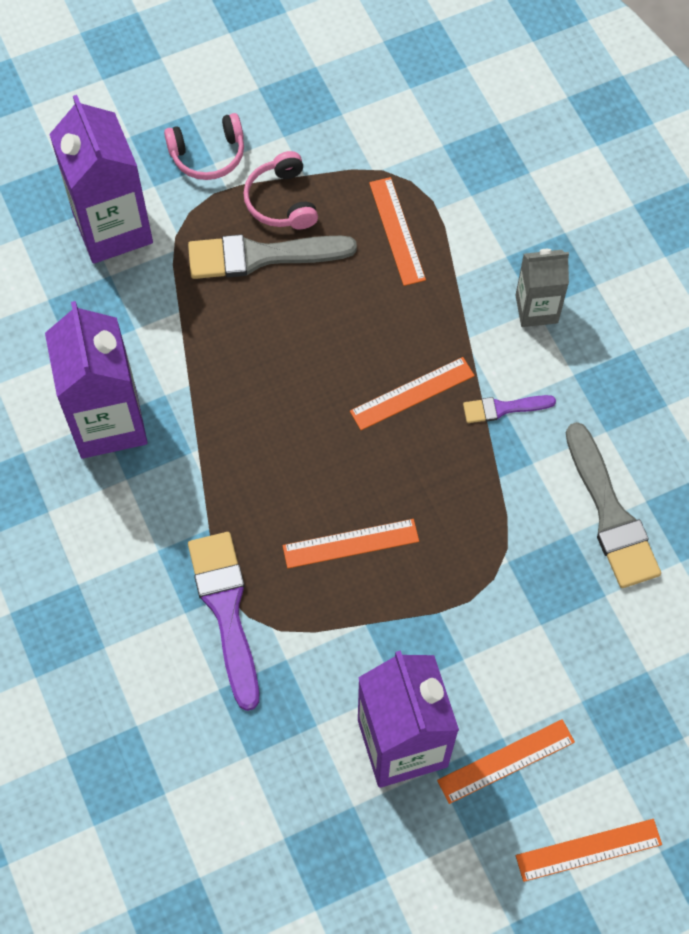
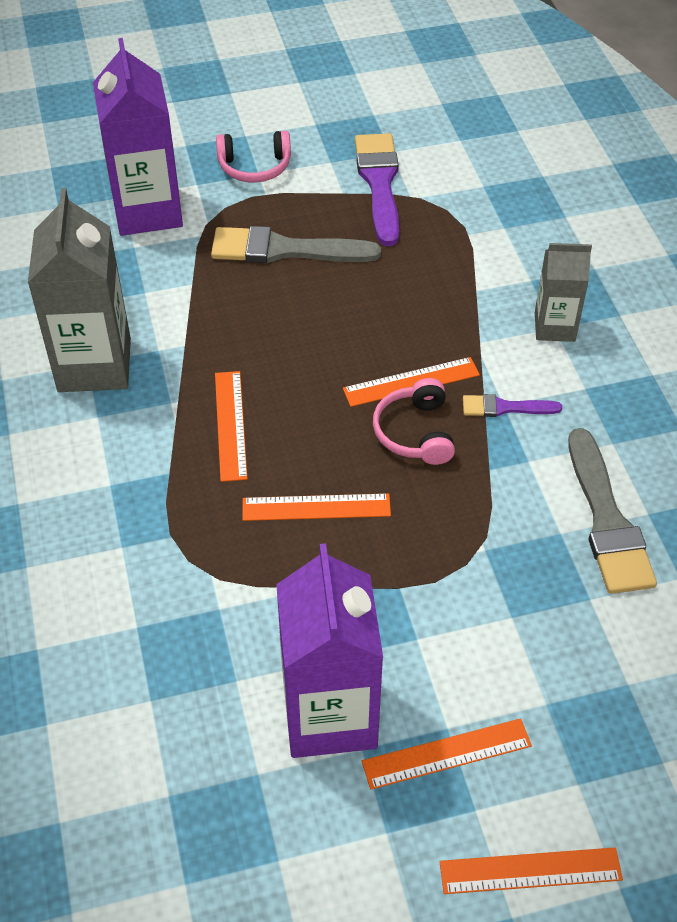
camera: 10 degrees right, 15 degrees down
purple carton [45,301,147,459] -> grey carton [28,188,131,392]
purple brush [188,532,259,711] -> purple brush moved to [355,133,399,246]
pink headphones [243,151,318,229] -> pink headphones moved to [373,378,455,465]
orange ruler [369,177,426,286] -> orange ruler moved to [215,371,248,482]

